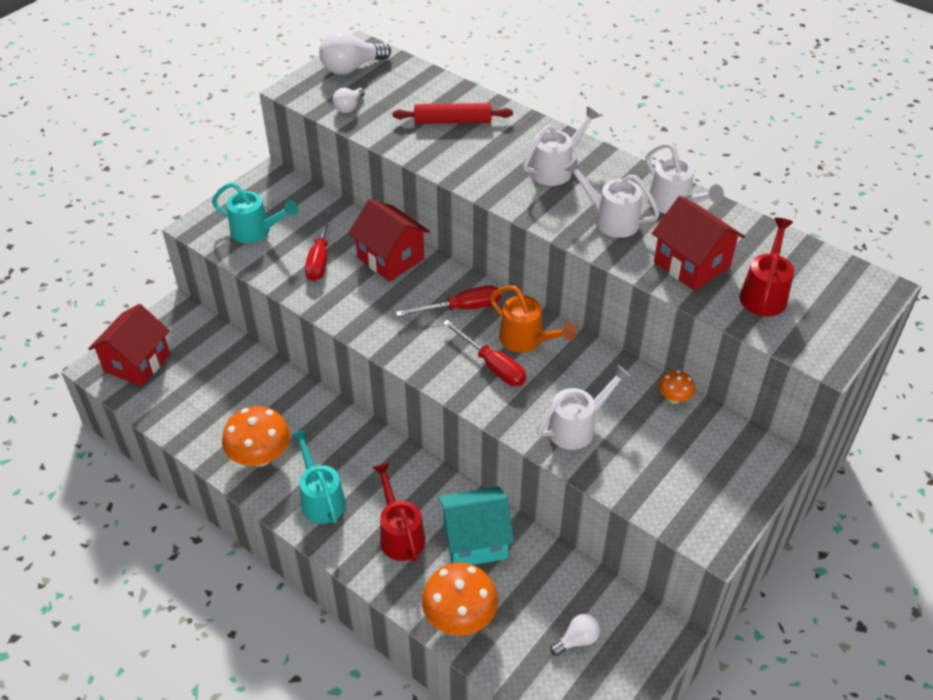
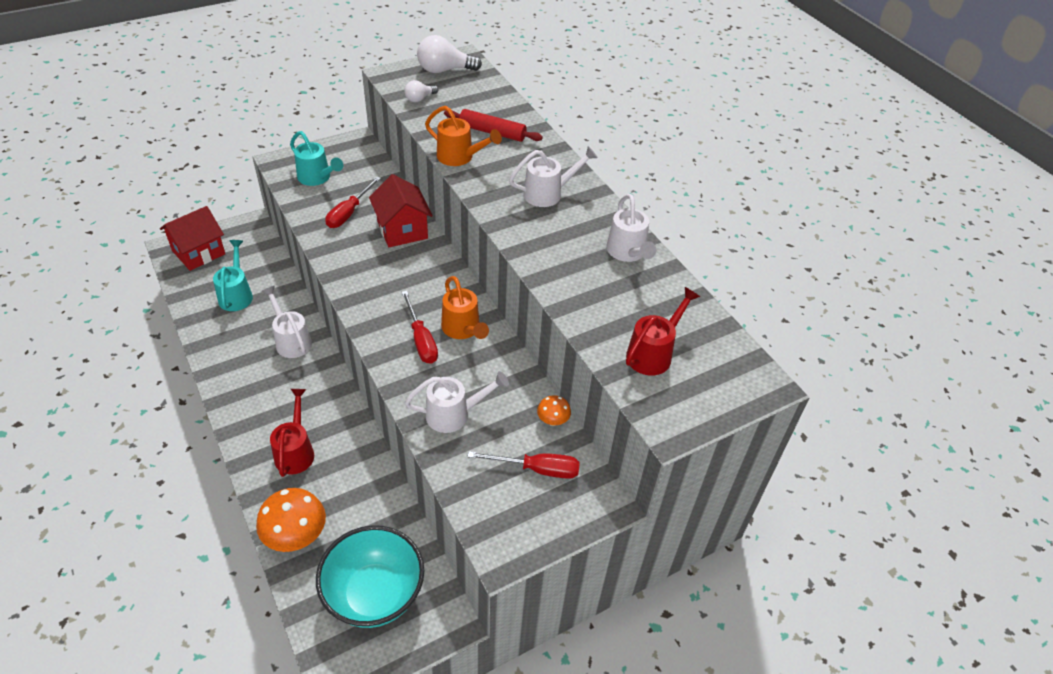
camera: 20 degrees right, 0 degrees up
orange mushroom [222,406,290,467] -> none
turquoise watering can [291,429,346,524] -> turquoise watering can moved to [213,240,253,311]
red screwdriver [396,285,501,317] -> red screwdriver moved to [467,451,580,479]
turquoise house [438,486,514,565] -> none
white light bulb [550,614,600,656] -> turquoise bowl [316,525,424,628]
white watering can [563,158,660,238] -> white watering can moved to [261,286,312,358]
red house [652,196,745,291] -> none
none -> orange watering can [425,106,502,166]

